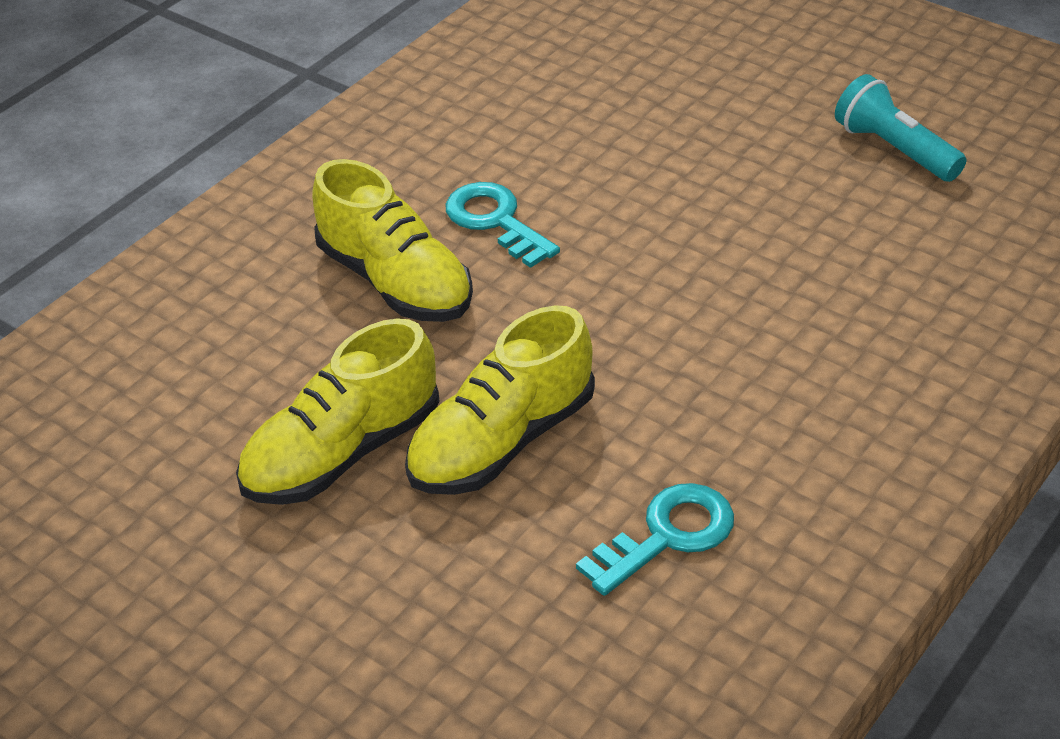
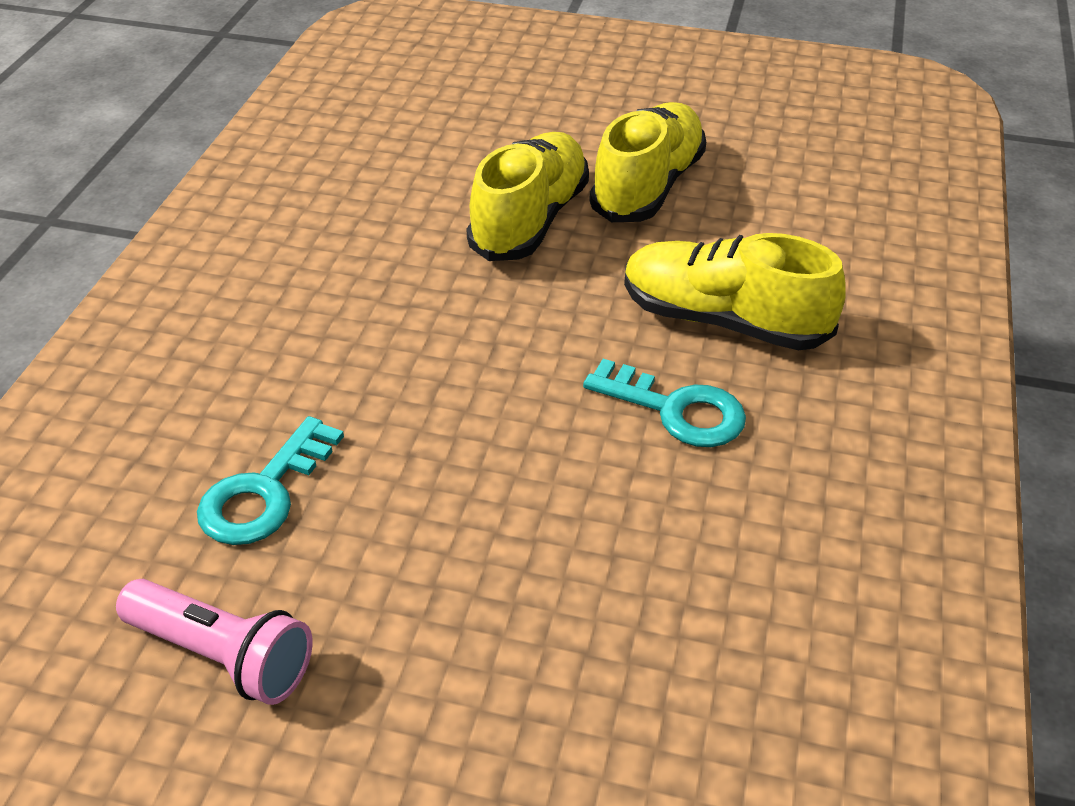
camera: 155 degrees right, 0 degrees up
turquoise key [576,483,734,596] -> turquoise key moved to [197,416,344,545]
turquoise flashlight [835,74,966,182] -> pink flashlight [116,579,313,705]

